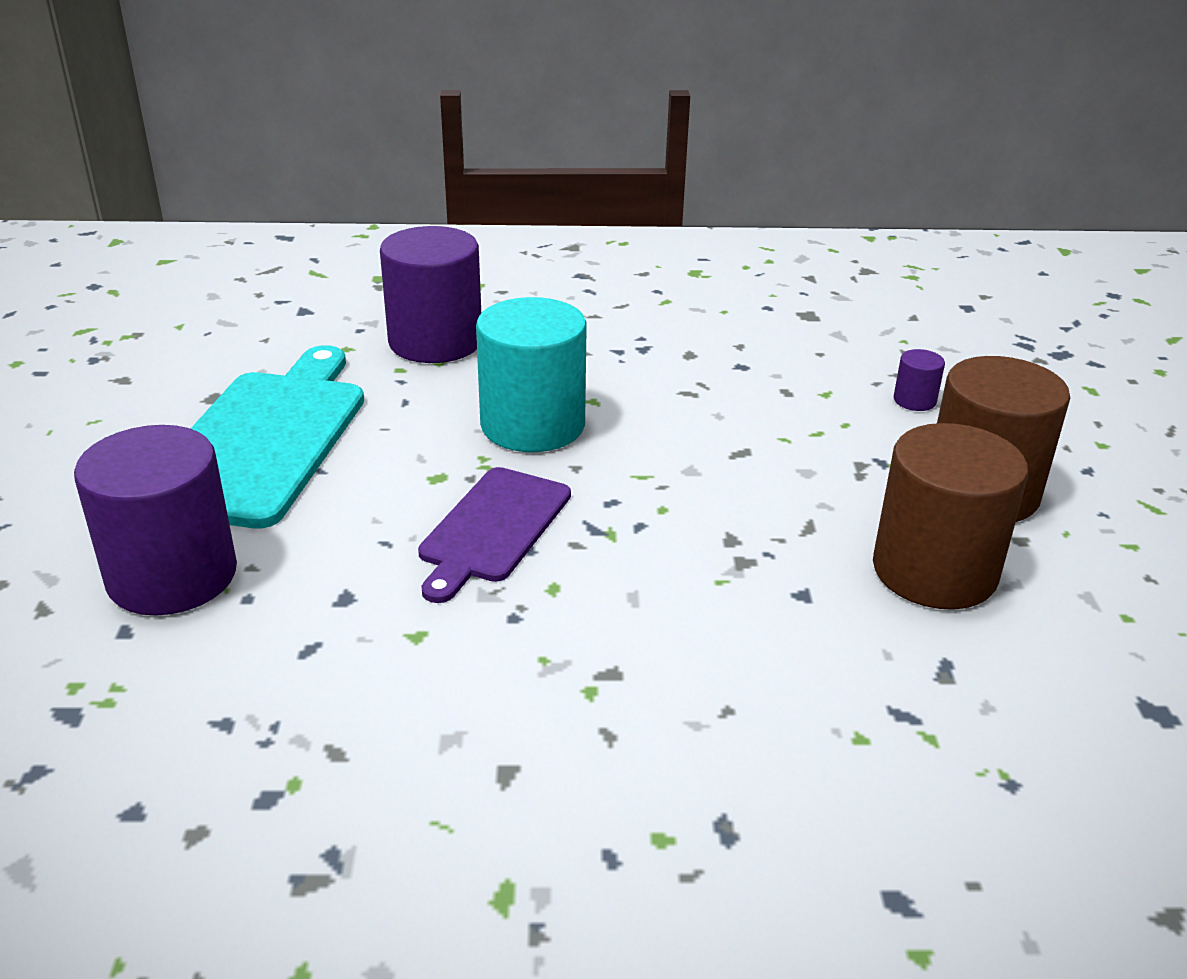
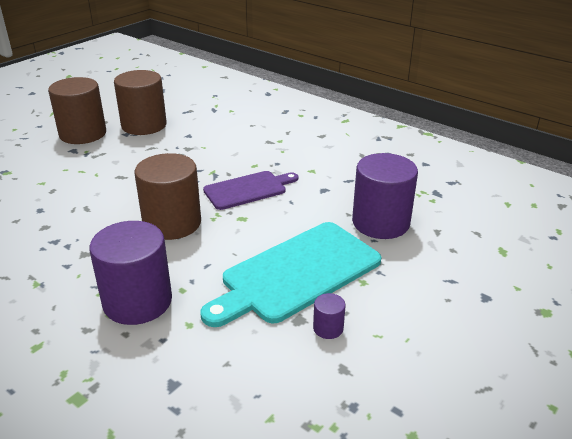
camera: 140 degrees left, 0 degrees up
turquoise cylinder [476,297,587,452] -> brown cylinder [135,153,201,240]
purple cylinder [894,349,945,411] -> purple cylinder moved to [313,293,346,339]

